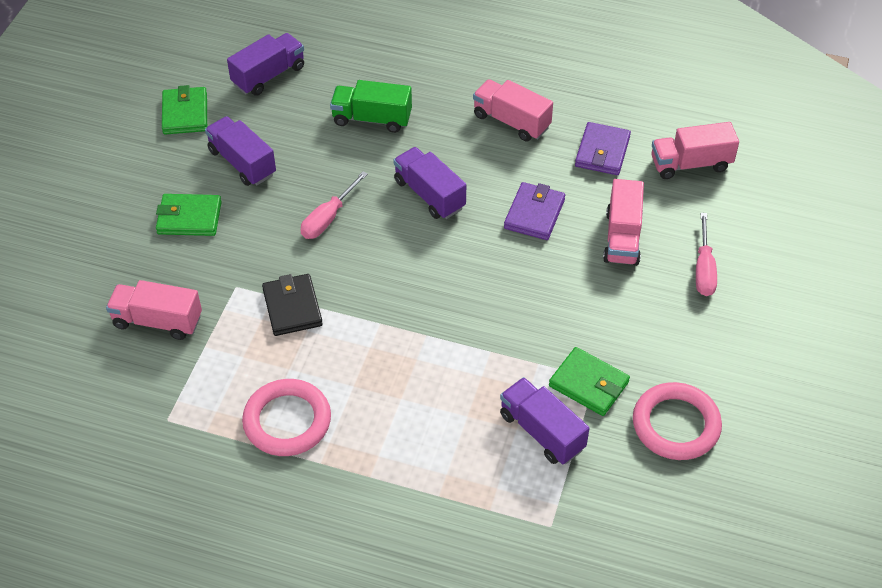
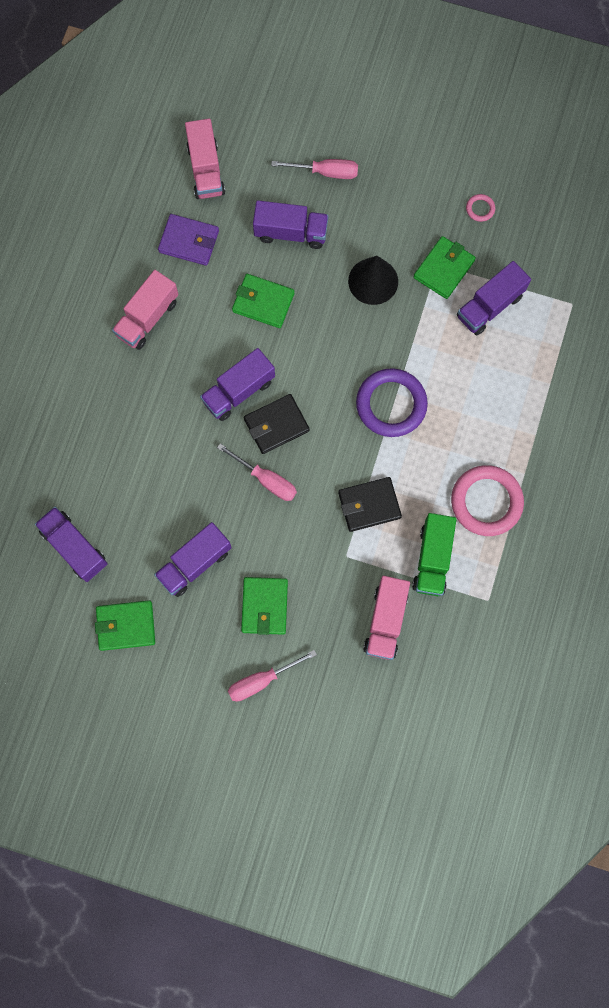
camera: 90 degrees left, 25 degrees up
green truck [330,80,412,133] -> green truck moved to [412,513,456,596]
purple wallet [504,182,565,240] -> green wallet [232,274,295,328]
pink truck [603,179,644,266] -> purple truck [253,200,328,249]
pink ring [633,382,722,460] -> pink ring [466,194,495,222], size x0.43
none -> pink screwdriver [228,650,317,701]
none -> black wallet [244,394,310,454]
none -> black cone [348,256,398,305]
none -> purple ring [356,368,428,437]

